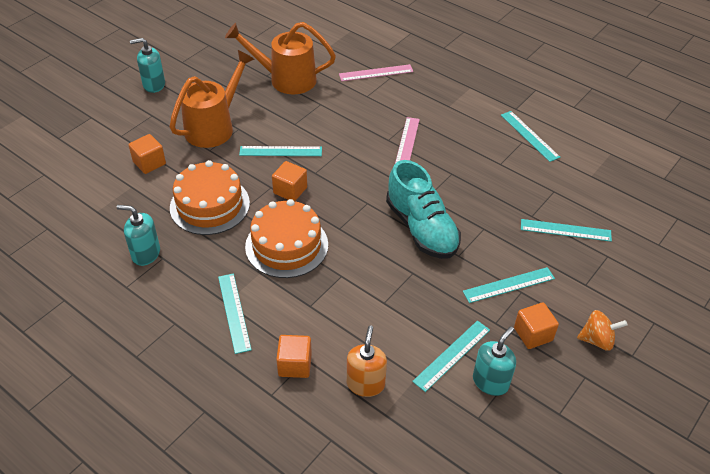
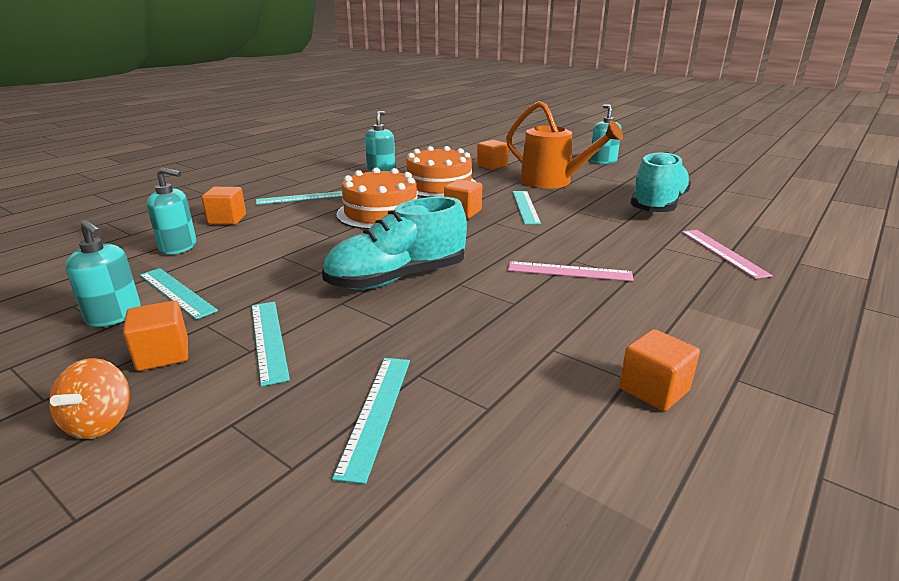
camera: 90 degrees right, 20 degrees down
orange watering can [225,22,336,94] -> turquoise shoe [630,152,691,212]
orange soap dispenser [347,326,387,397] -> turquoise soap dispenser [147,167,197,255]
turquoise ruler [501,111,560,162] -> orange cube [619,329,700,411]

